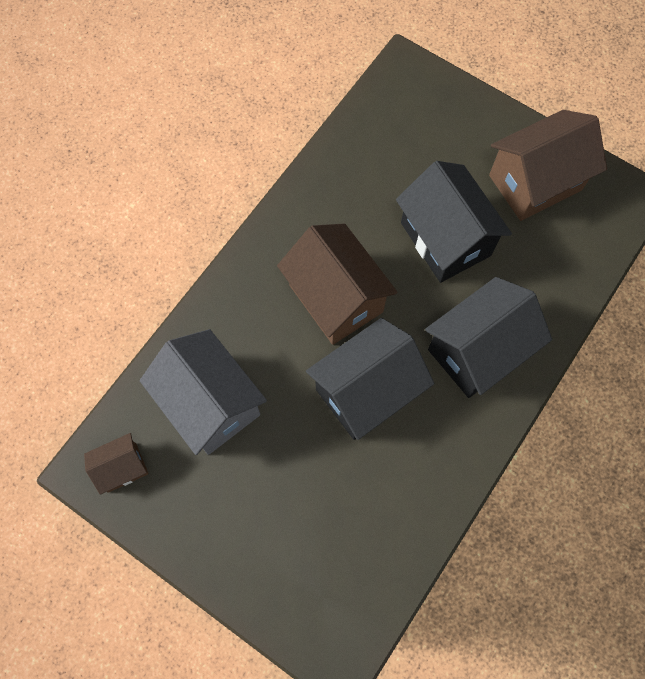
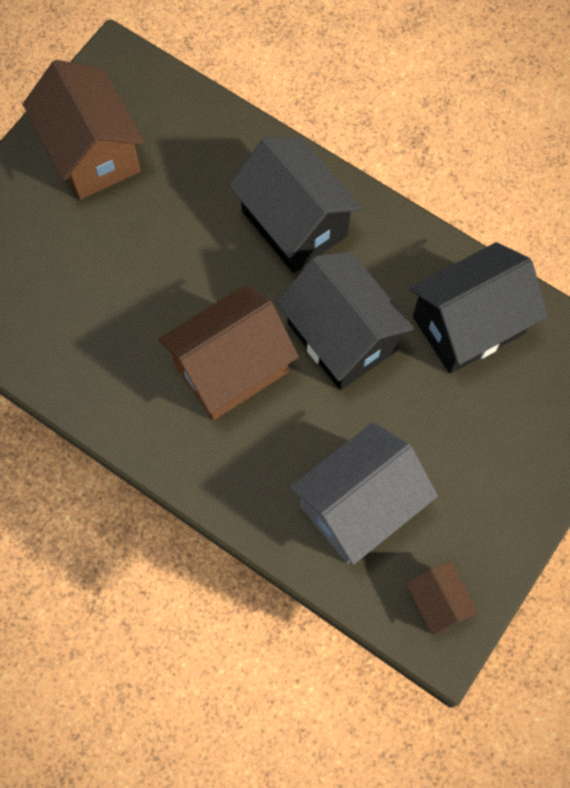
camera: 90 degrees left, 0 degrees up
black house [396,161,512,283] -> black house moved to [409,242,548,374]

